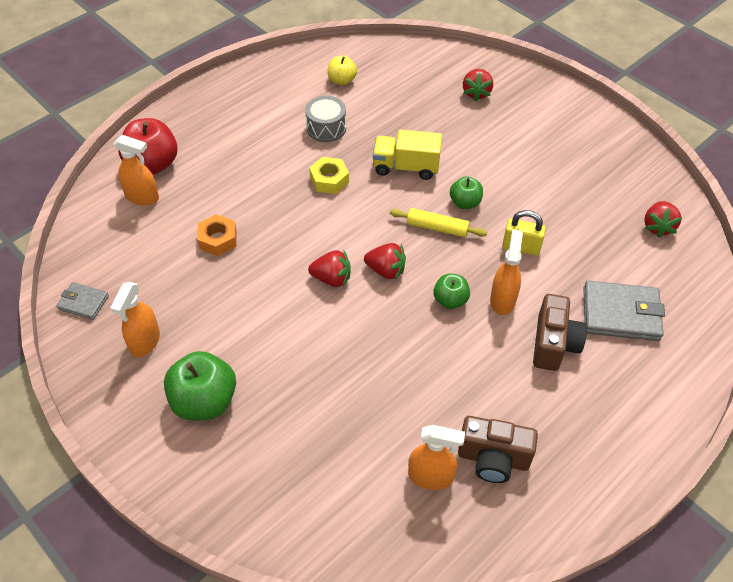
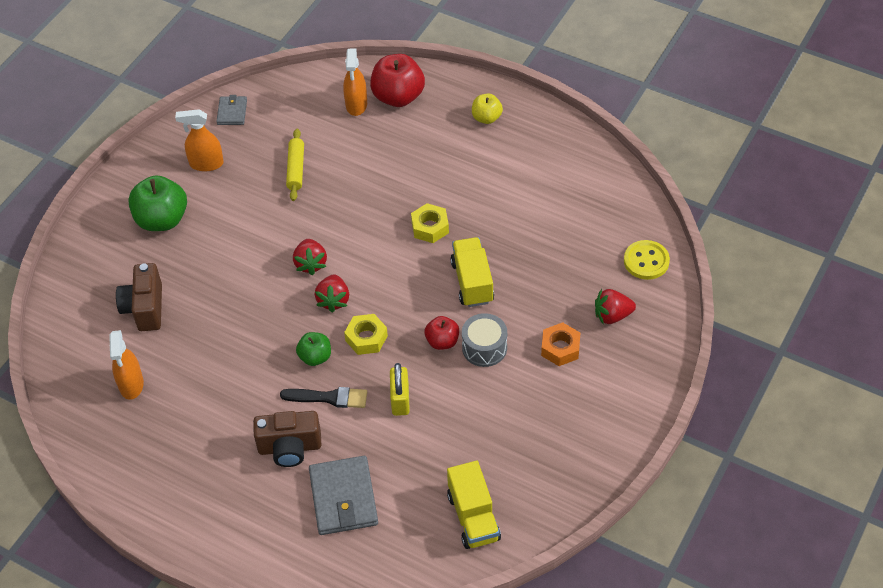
camera: 75 degrees right, 0 degrees up
orange nut [197,214,237,256] -> orange nut moved to [541,322,580,366]
grey drum [305,96,346,142] -> grey drum moved to [462,313,507,367]
yellow apple [327,56,357,85] -> yellow apple moved to [472,94,503,124]
yellow rolling pin [390,208,487,237] -> yellow rolling pin moved to [286,129,304,201]
green apple [450,176,483,209] -> red apple [425,316,459,350]
brown camera [458,416,538,483] -> brown camera moved to [116,263,162,331]
orange spray bottle [490,230,523,315] -> black brush [280,387,367,408]
red strawberry [644,201,682,238] -> yellow truck [447,461,501,549]
none -> yellow nut [344,314,388,355]
none -> yellow button [624,240,670,280]

